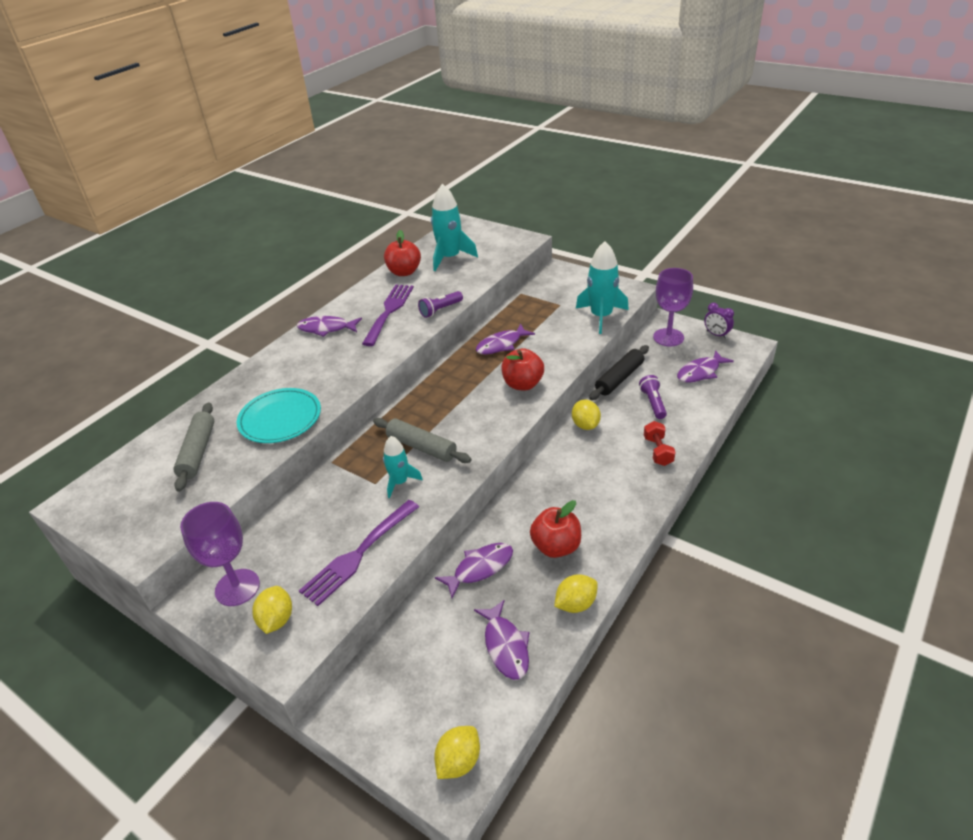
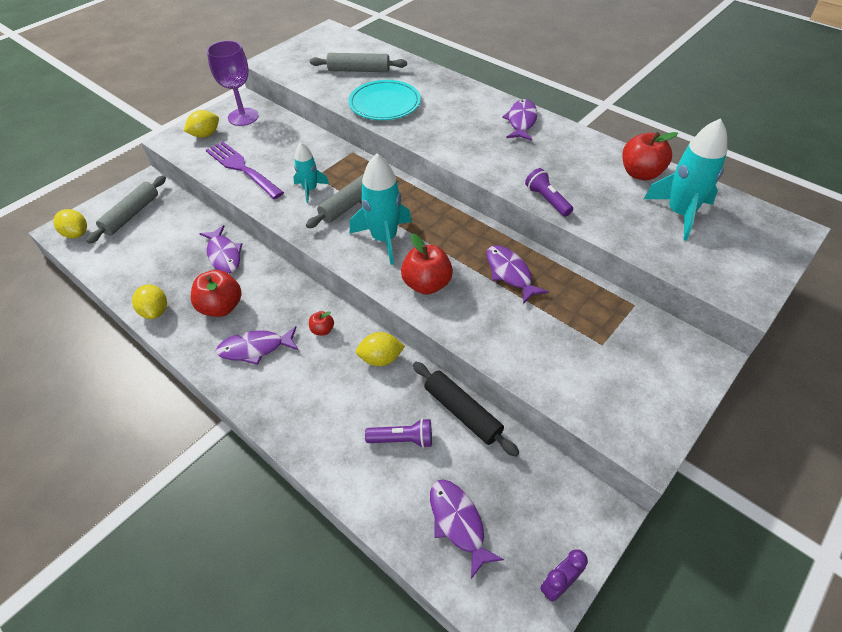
camera: 95 degrees right, 10 degrees up
yellow lemon [252,586,292,634] -> yellow lemon turned 45 degrees counterclockwise [184,110,219,138]
purple fork [362,284,414,346] -> none
purple fish [474,600,530,680] -> purple fish moved to [216,326,298,365]
turquoise rocket [576,241,629,334] -> turquoise rocket moved to [350,154,412,265]
red dumbbell [644,421,676,466] -> none
purple goblet [653,268,693,346] -> none
none -> grey rolling pin [86,176,166,244]
none -> red apple [309,311,334,336]

